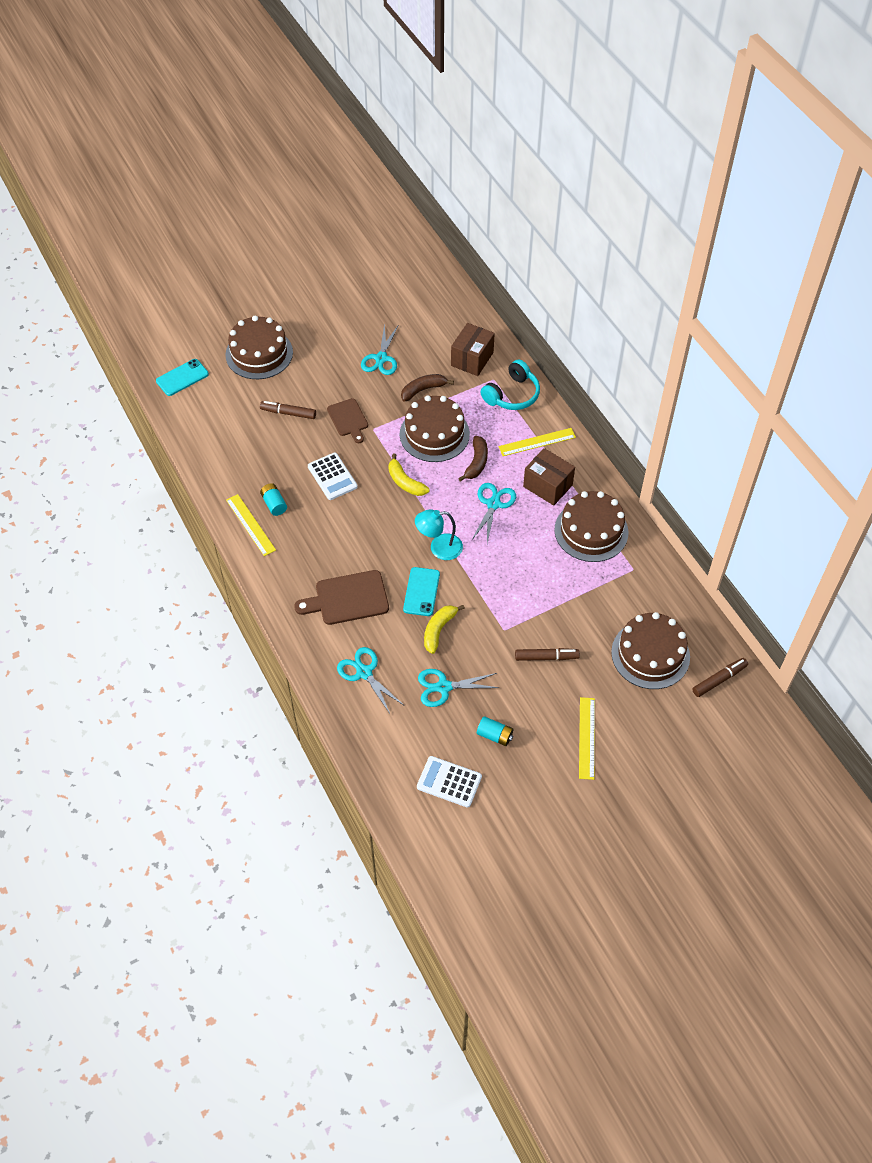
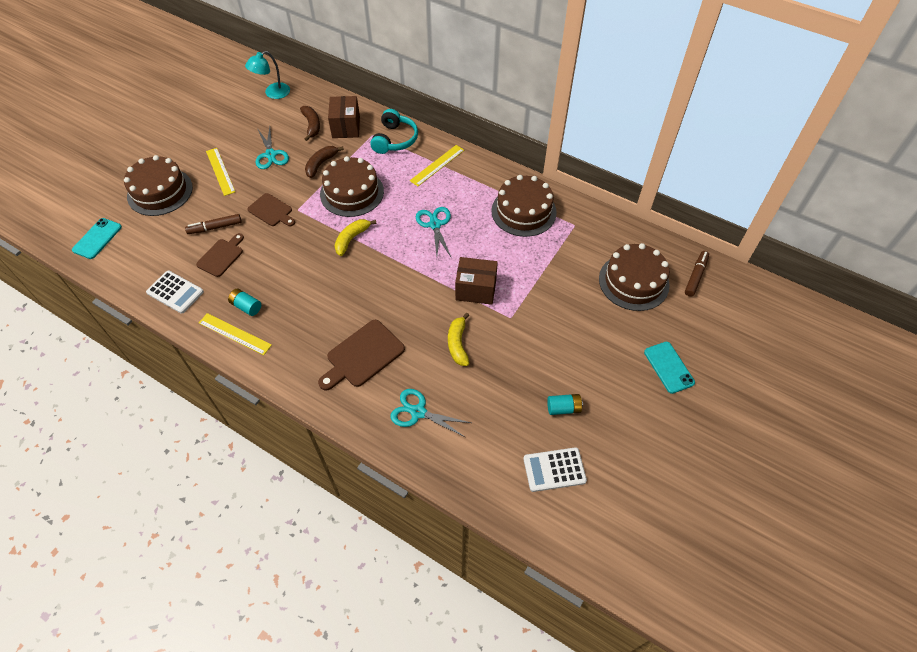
camera: 30 degrees left, 0 degrees up
white calculator [308,453,358,500] -> white calculator moved to [146,271,204,314]
yellow banana [388,454,430,496] -> yellow banana turned 105 degrees clockwise [334,219,377,256]
turquoise phone [403,567,440,616] -> turquoise phone moved to [644,342,695,394]
turquoise lamp [415,509,463,560] -> turquoise lamp moved to [245,51,290,99]
turquoise scissors [418,669,499,707] -> none
brown banana [458,436,488,481] -> brown banana moved to [300,106,320,141]
brown marker [515,648,580,661] -> none
brown box [523,448,575,506] -> brown box moved to [455,257,498,305]
yellow ruler [579,697,595,780] -> yellow ruler moved to [206,148,235,196]
none -> brown cutting board [196,233,244,277]

